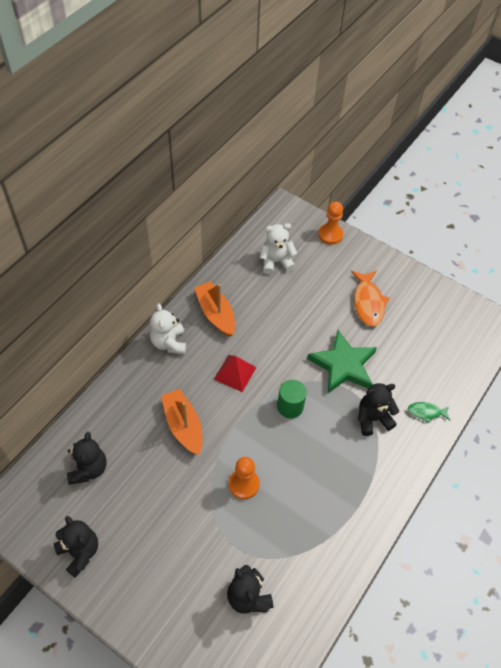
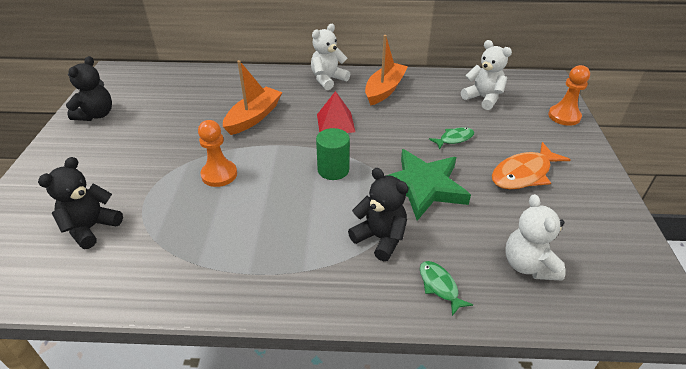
camera: 60 degrees right, 15 degrees down
black teddy bear [67,432,106,485] -> none
none -> green fish [429,127,474,150]
none -> white teddy bear [505,194,565,281]

